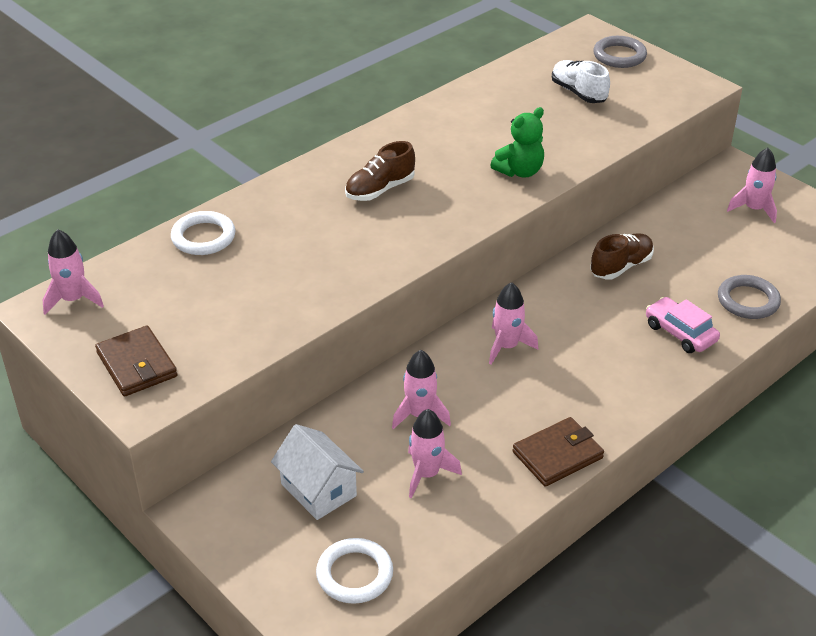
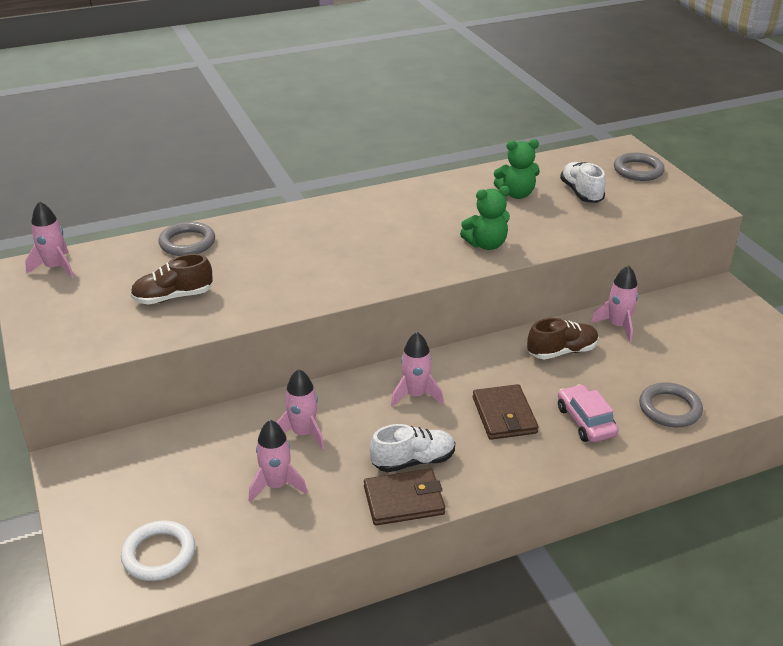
camera: 20 degrees right, 5 degrees down
brown wallet [95,326,178,397] -> brown wallet moved to [473,384,538,440]
white ring [171,211,235,255] -> grey ring [158,222,215,256]
white house [271,424,364,520] -> none
brown shoe [345,141,415,201] -> brown shoe moved to [130,254,213,304]
pink rocket [727,148,777,223] -> pink rocket moved to [591,265,639,342]
none -> white shoe [369,424,455,472]
none -> green teddy bear [494,139,540,199]

